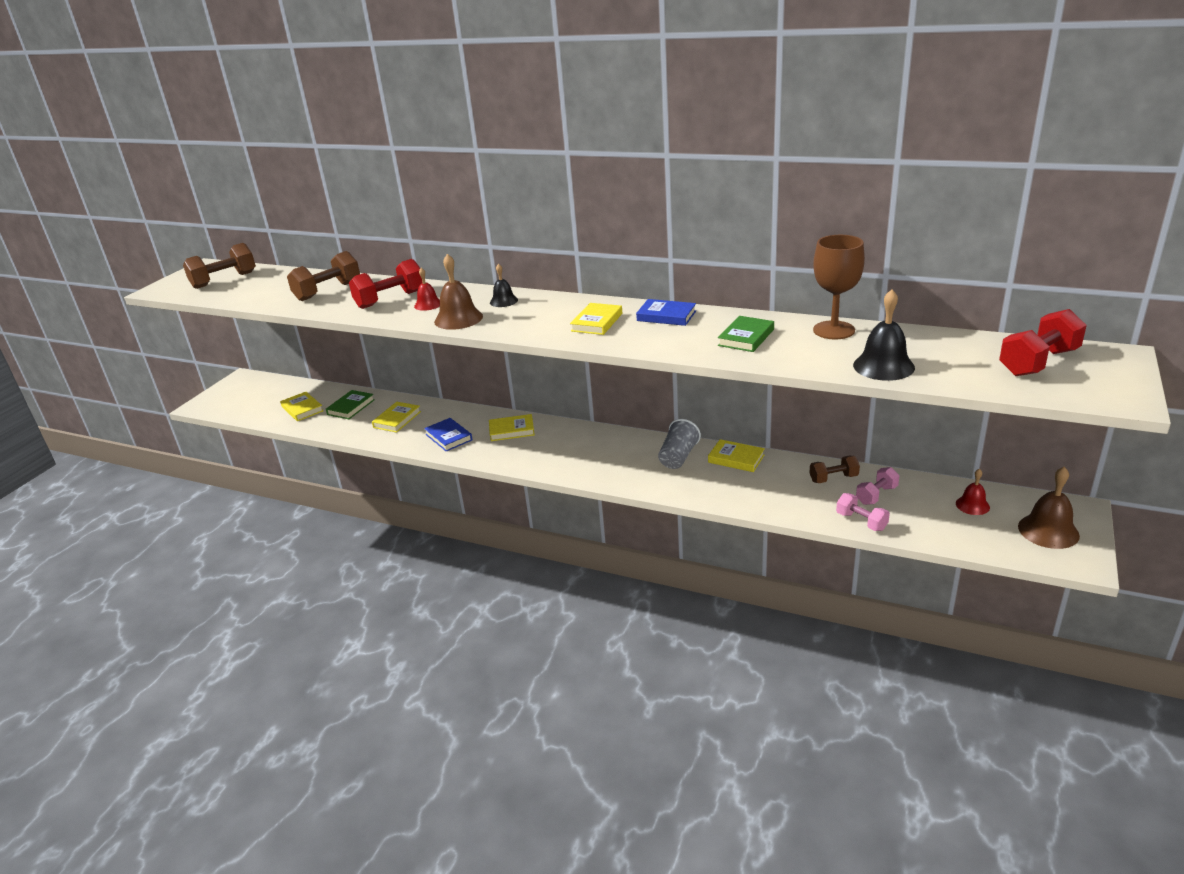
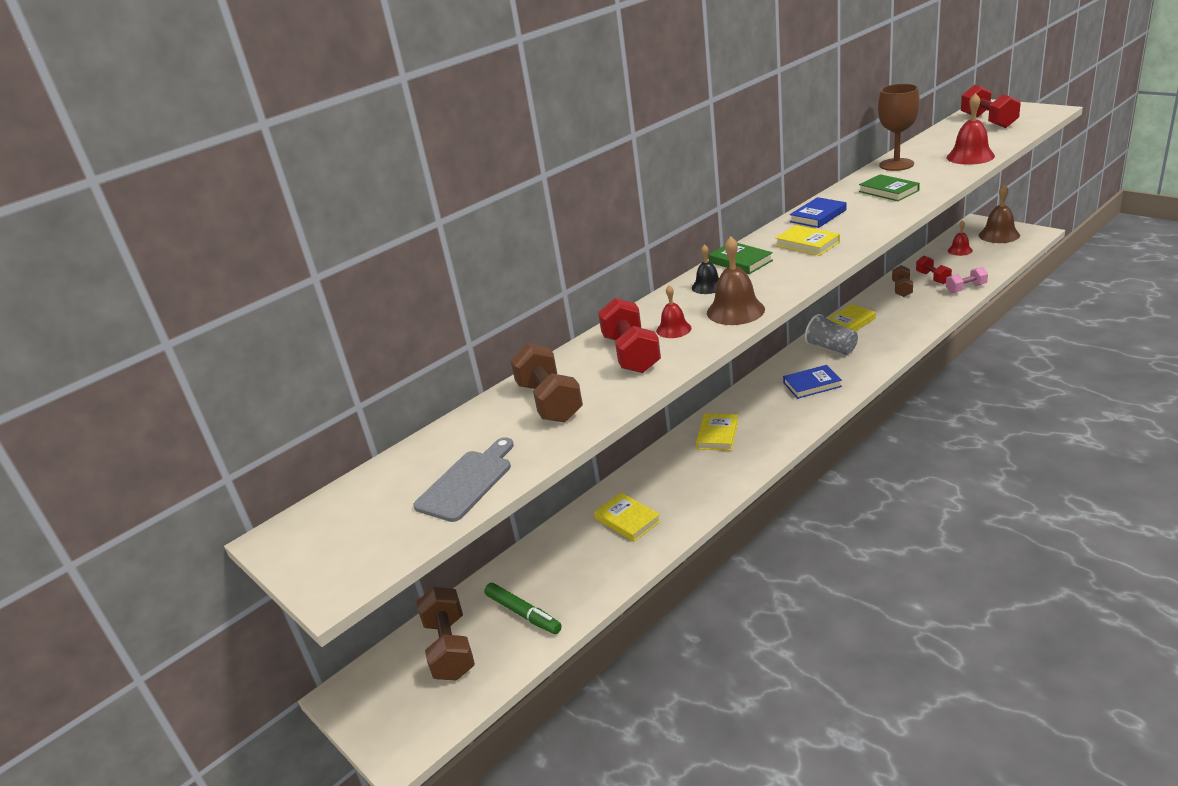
camera: 65 degrees left, 0 degrees up
brown dumbbell [183,243,256,289] -> brown dumbbell moved to [416,587,475,681]
yellow book [280,392,323,421] -> green marker [484,583,562,634]
green book [326,390,375,419] -> green book moved to [709,243,773,274]
blue book [424,418,473,452] -> blue book moved to [783,365,842,399]
black bell [853,289,915,381] -> red bell [947,93,995,165]
pink dumbbell [856,467,899,505] -> red dumbbell [916,256,952,284]
none -> grey cutting board [413,437,514,522]

